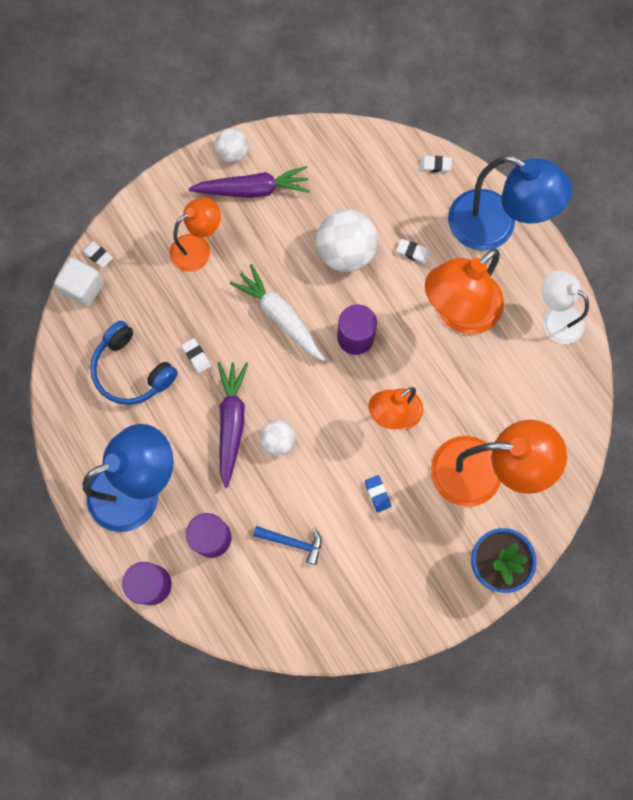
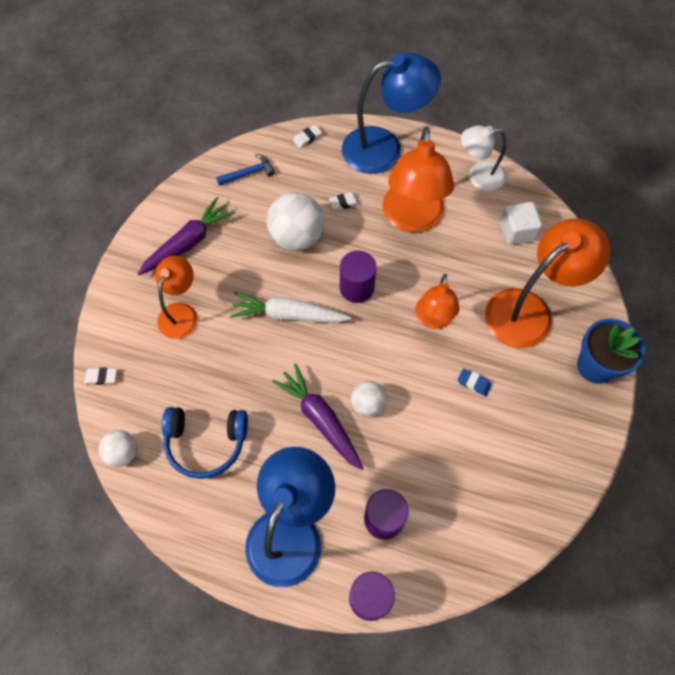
camera: 40 degrees left, 10 degrees down
white cube [54,258,104,307] -> white cube moved to [500,202,542,245]
white eraser [182,338,211,373] -> none
white ball [215,128,248,163] -> white ball moved to [99,430,137,467]
blue hammer [253,526,321,565] -> blue hammer moved to [216,154,275,186]

